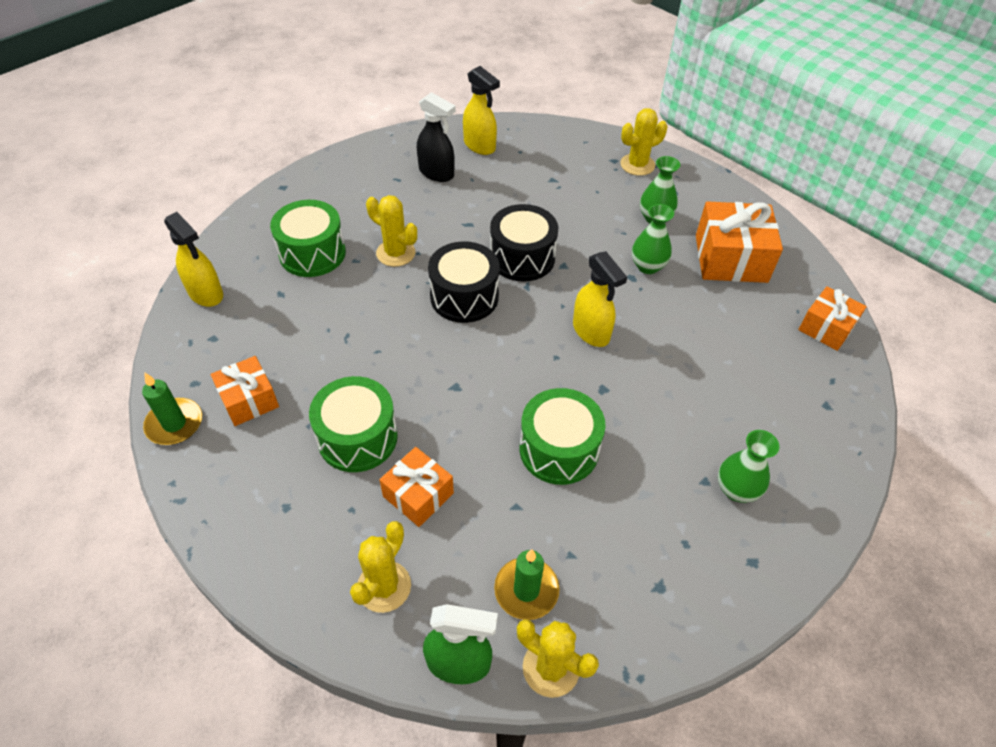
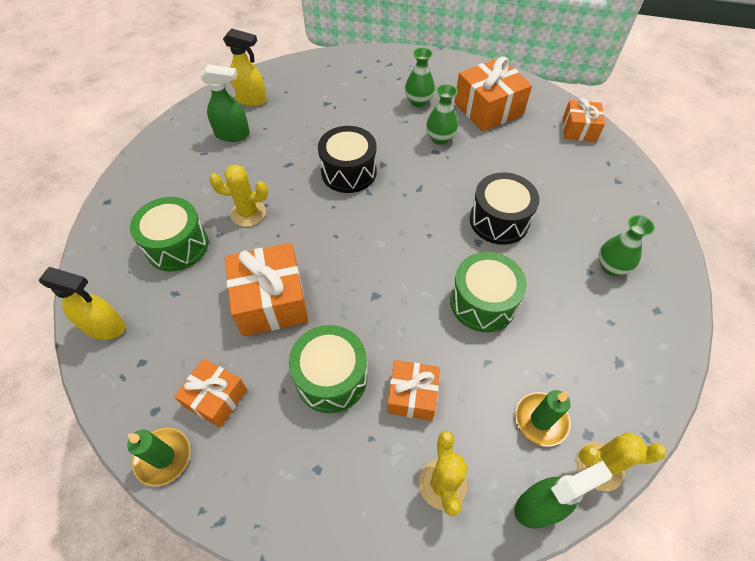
camera: 30 degrees left, 5 degrees up
black spray bottle [417,92,456,182] -> green spray bottle [200,64,250,142]
black drum [428,241,500,323] -> black drum moved to [470,172,540,245]
yellow spray bottle [573,251,627,347] -> none
yellow cactus [620,108,667,176] -> none
none -> orange gift [225,243,309,336]

